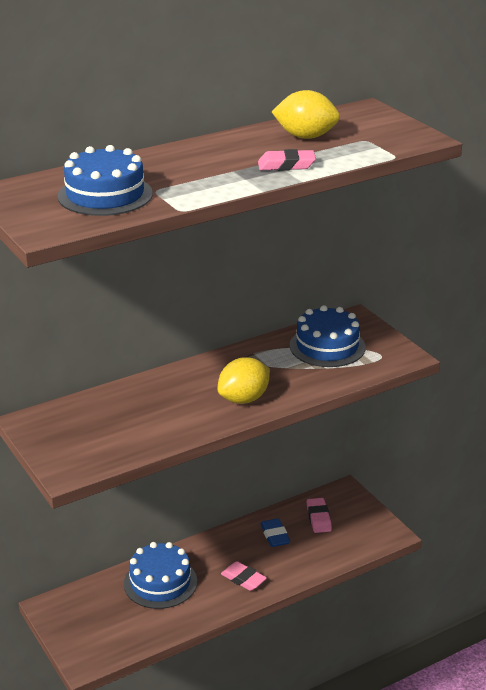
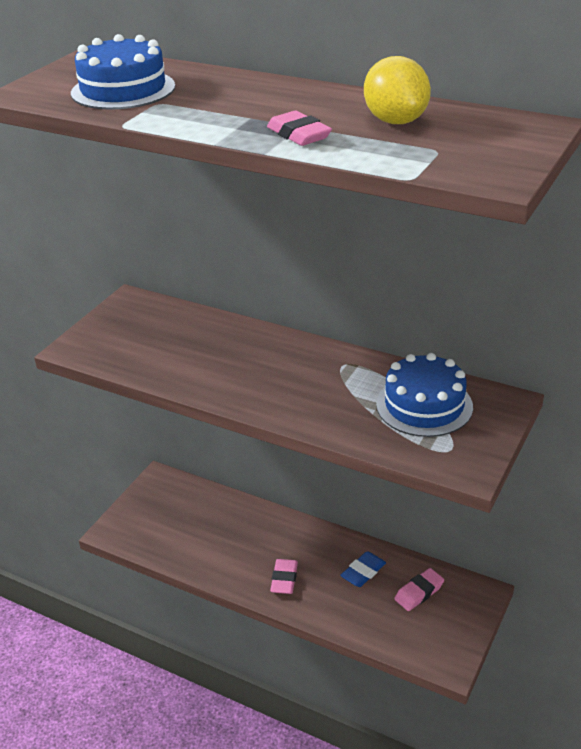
camera: 60 degrees right, 5 degrees up
blue cake [124,542,197,609] -> none
yellow lemon [218,358,270,404] -> none

